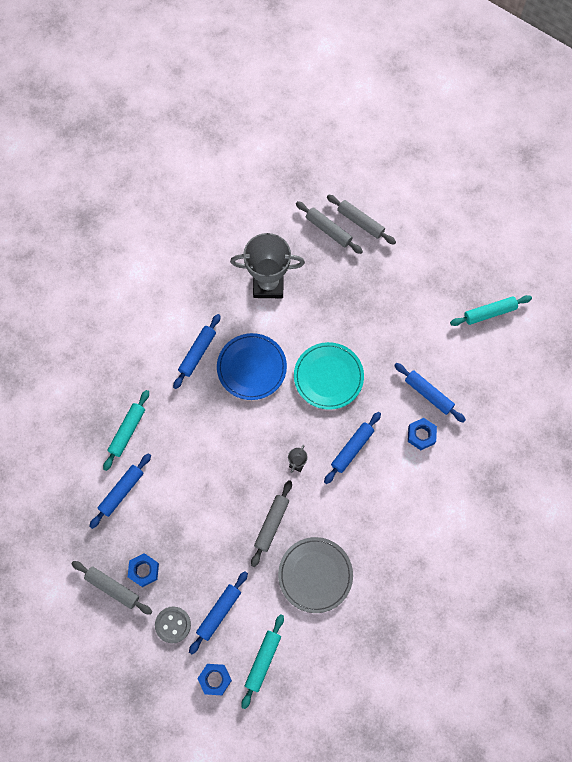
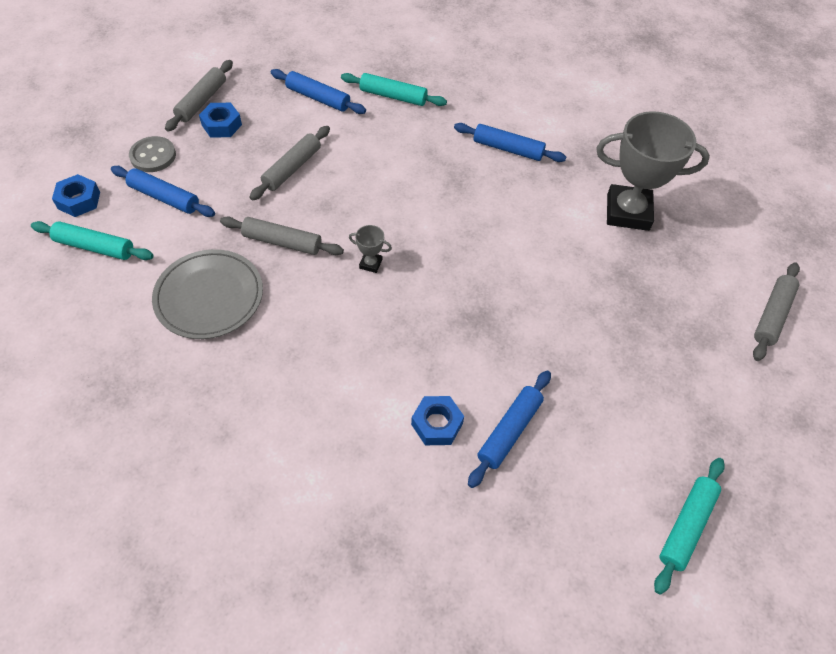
camera: 80 degrees right, 15 degrees down
blue plate [217,333,287,400] -> none
grey trophy [230,233,305,298] -> grey trophy turned 75 degrees counterclockwise [596,111,710,231]
turquoise plate [294,342,364,410] -> none
grey rolling pin [296,201,363,254] -> grey rolling pin moved to [250,126,330,201]
blue rolling pin [324,412,381,484] -> none
turquoise rolling pin [450,295,532,326] -> turquoise rolling pin turned 60 degrees clockwise [654,458,725,595]

